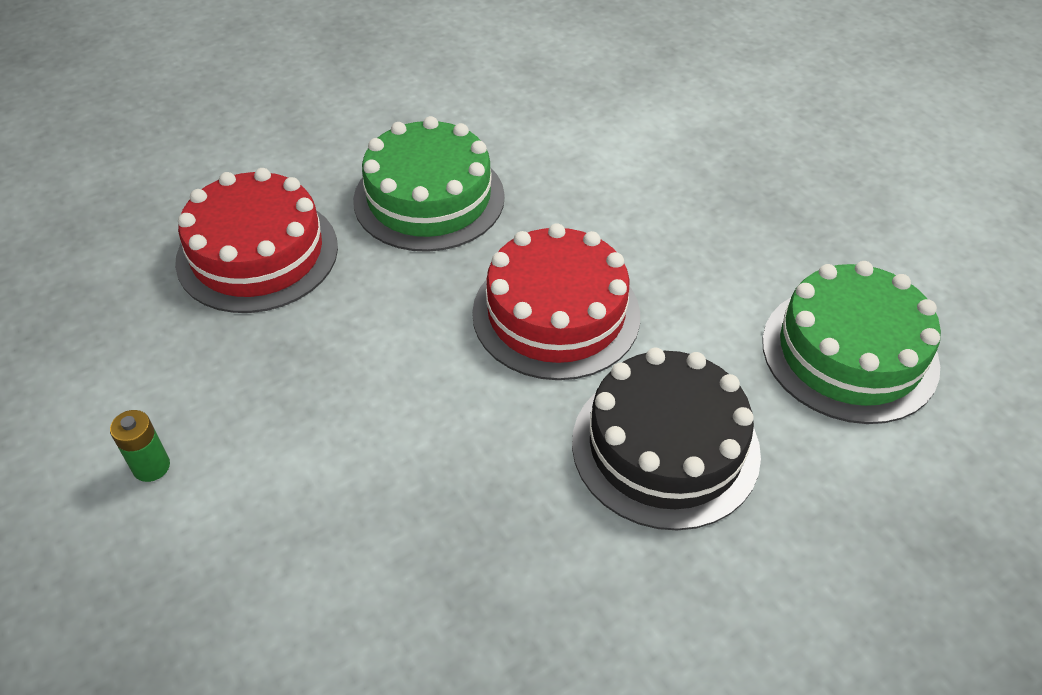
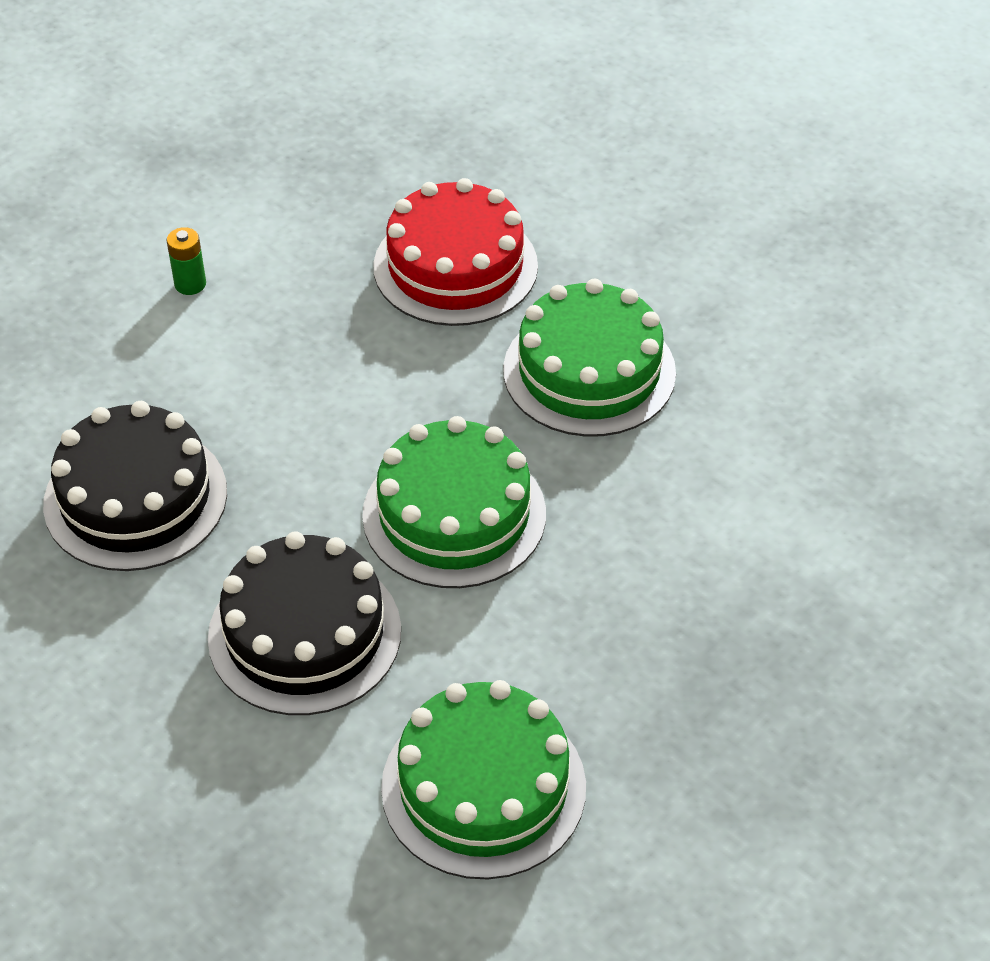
camera: 75 degrees right, 0 degrees up
red cake [472,223,640,380] -> green cake [362,416,546,588]
none -> black cake [43,401,227,571]

